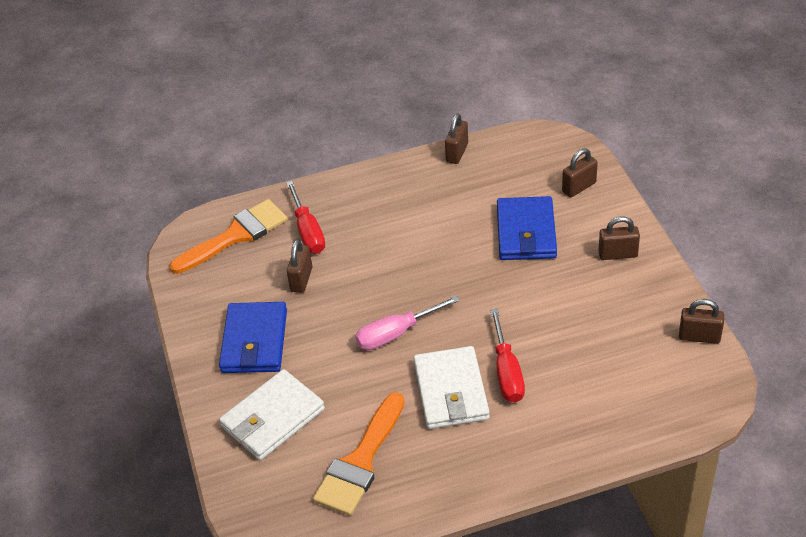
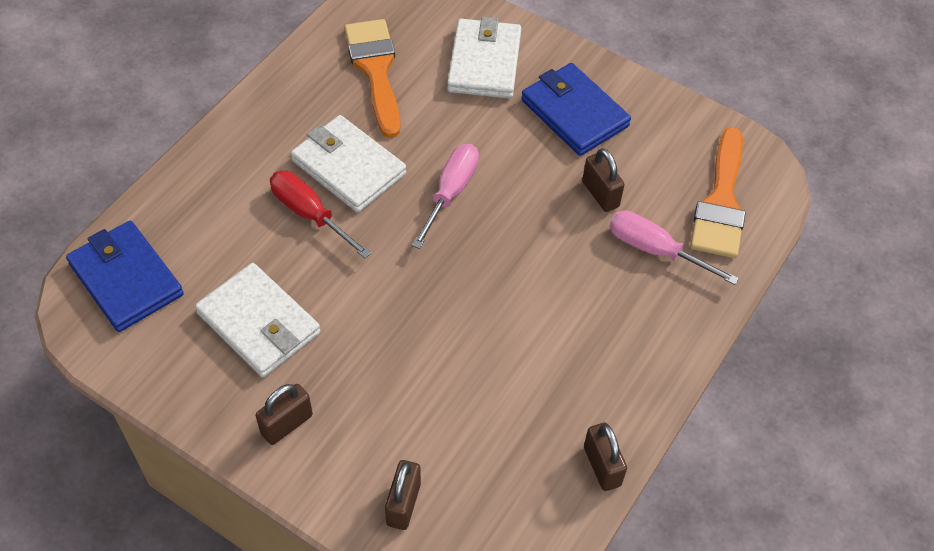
camera: 135 degrees right, 10 degrees up
red screwdriver [286,181,325,254] -> pink screwdriver [610,210,739,285]
blue wallet [497,196,557,260] -> blue wallet moved to [66,221,184,332]
brown padlock [679,299,724,344] -> none
none -> white wallet [195,263,320,377]

